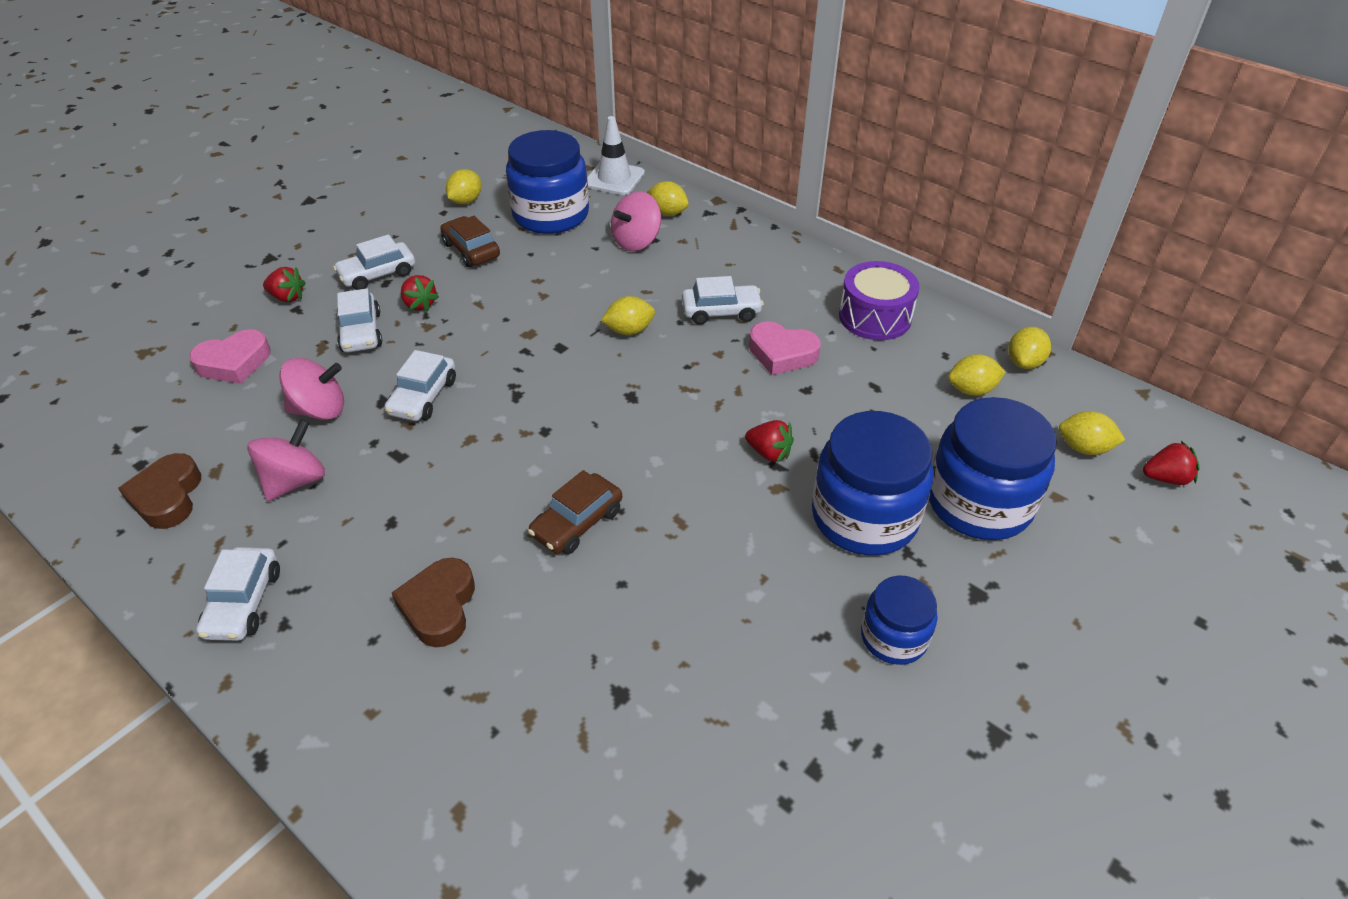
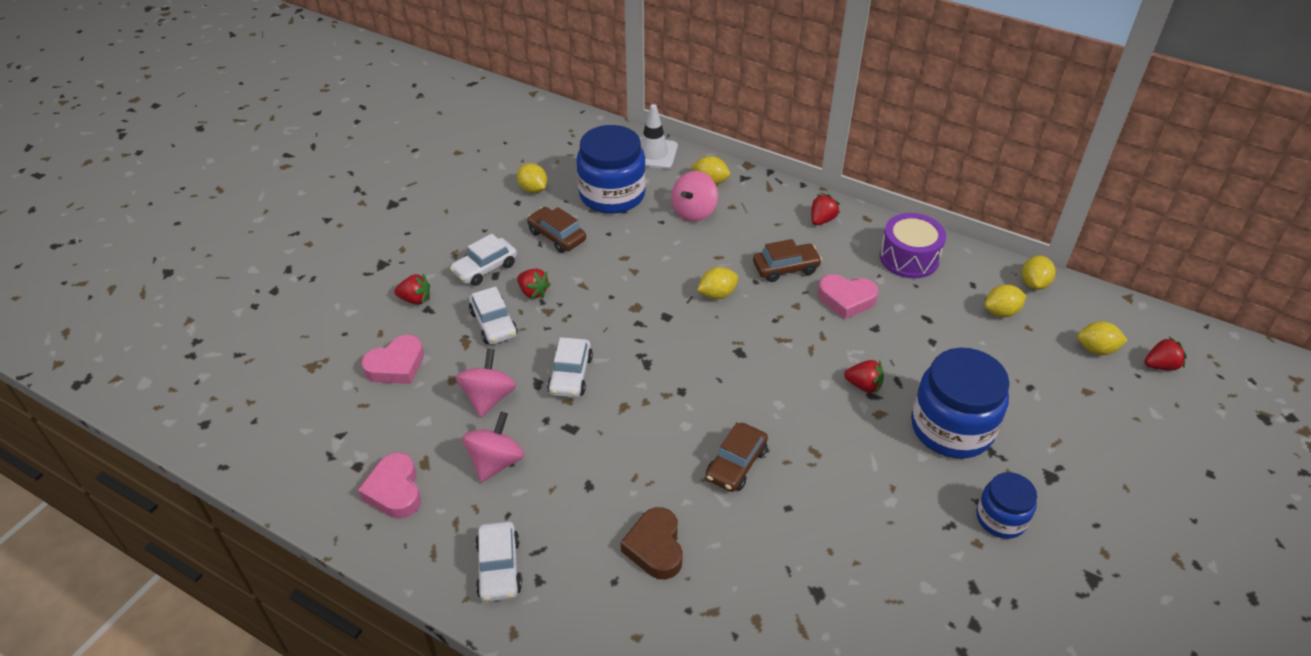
camera: 10 degrees left, 0 degrees up
brown heart [118,453,201,529] -> pink heart [358,453,421,519]
pink spinning top [279,358,344,420] -> pink spinning top turned 60 degrees counterclockwise [456,348,517,417]
yellow lemon [446,169,481,204] -> yellow lemon turned 60 degrees counterclockwise [517,163,547,193]
white car [682,276,764,325] -> brown car [753,239,822,282]
blue jar [929,397,1057,540] -> none
none -> red strawberry [811,194,840,225]

